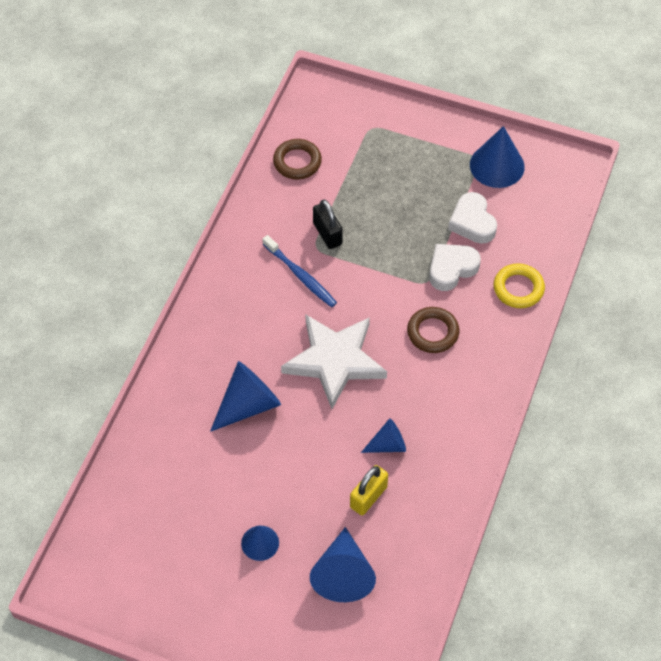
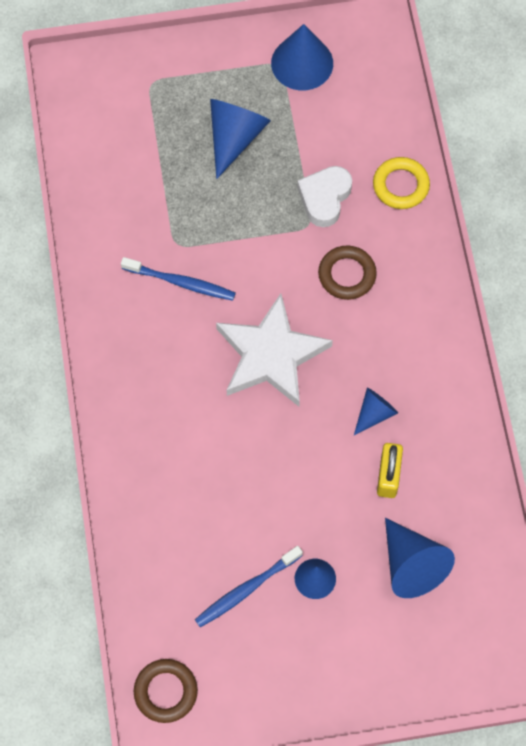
camera: 30 degrees left, 10 degrees up
blue cone [210,361,281,432] -> blue cone moved to [210,99,271,179]
brown ring [273,139,322,179] -> brown ring moved to [134,659,198,723]
black padlock [313,199,343,249] -> none
white heart [448,192,497,244] -> none
none -> blue toothbrush [195,546,303,627]

